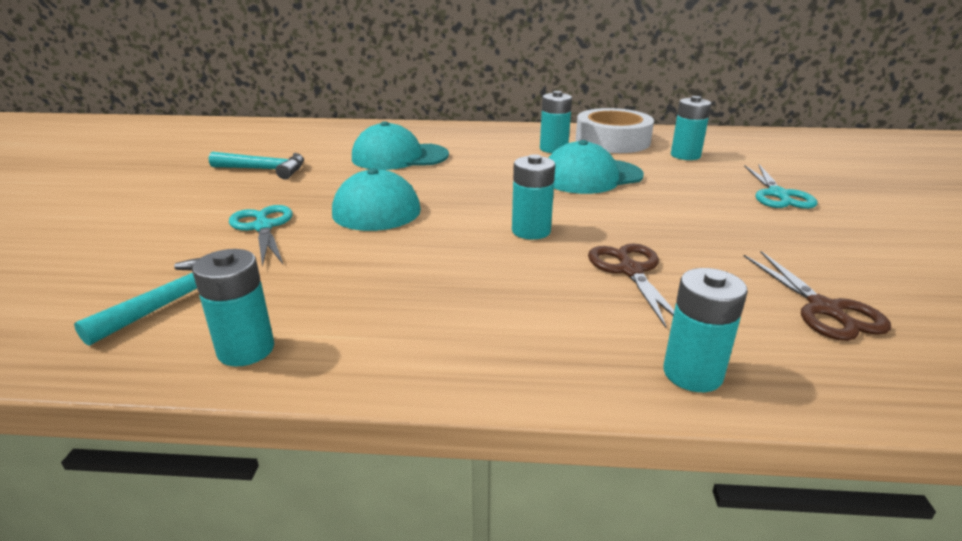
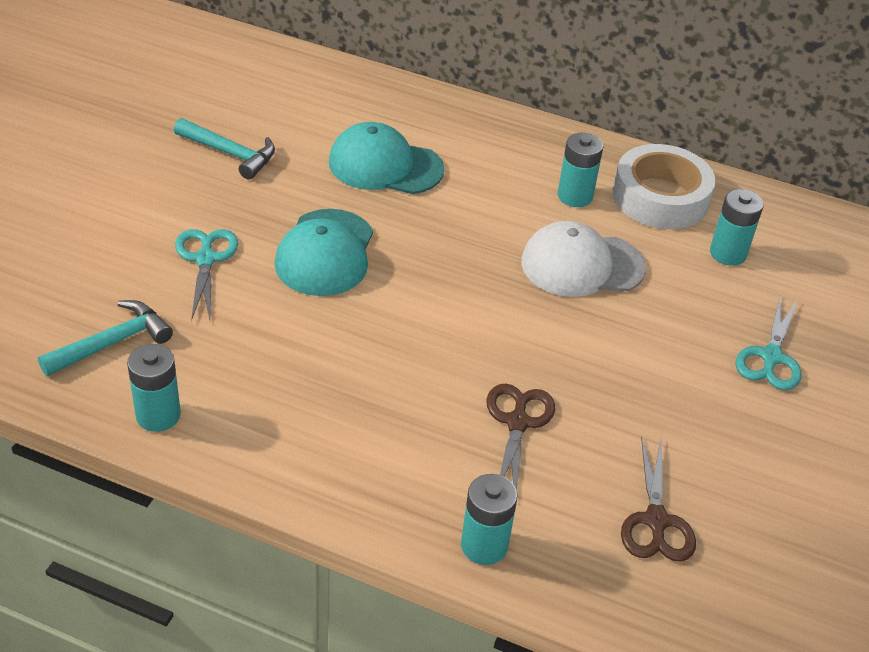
camera: 15 degrees right, 15 degrees up
turquoise battery [512,154,555,240] -> none
turquoise cap [548,140,644,194] -> white cap [521,221,646,297]

